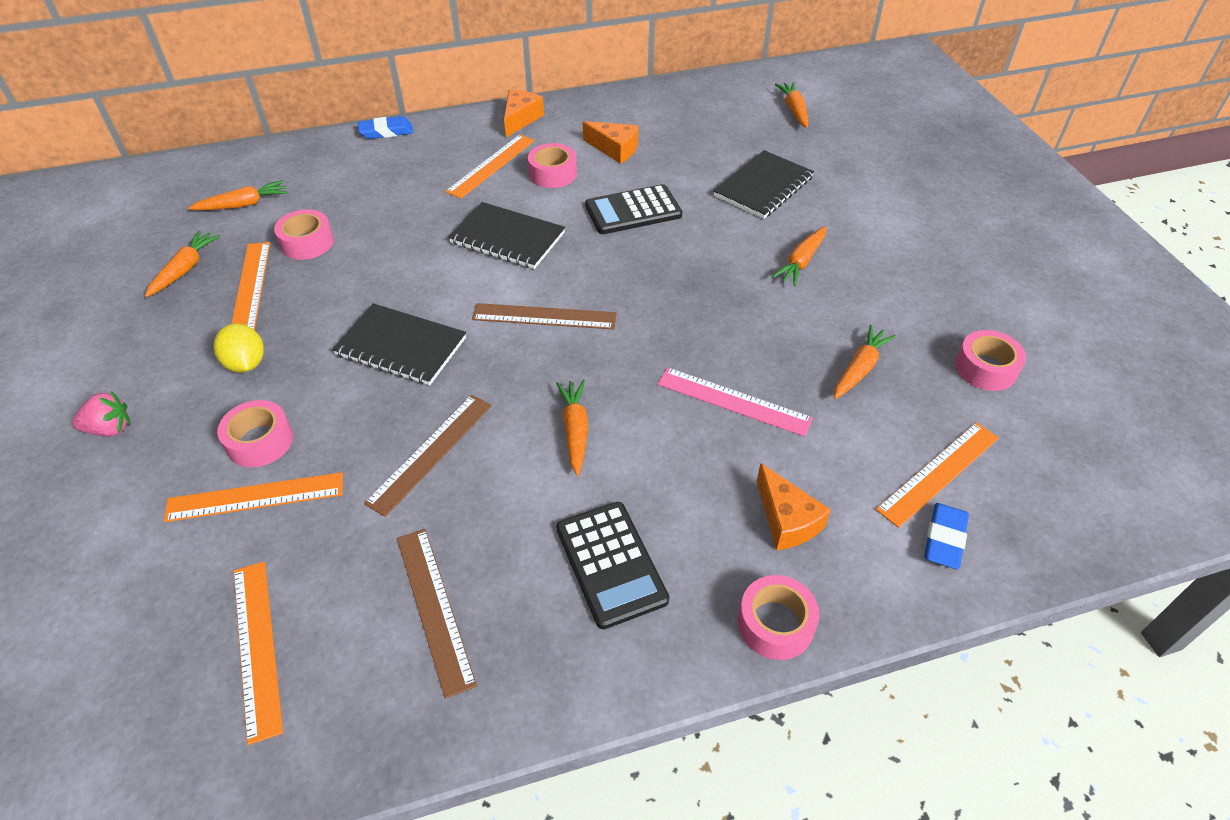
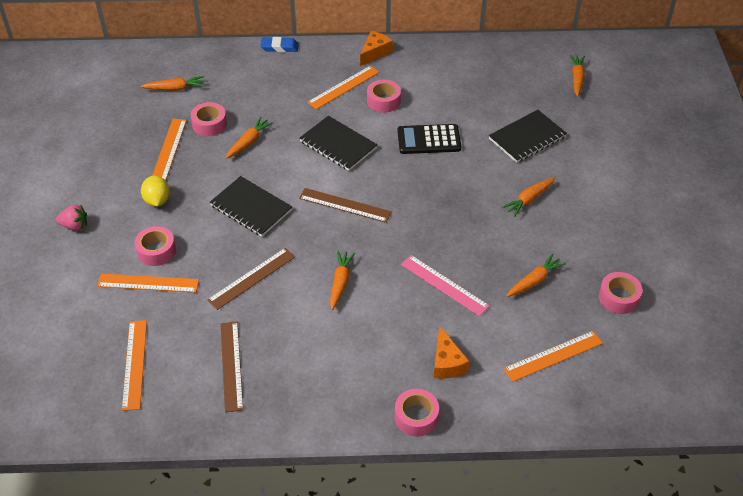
camera: 15 degrees right, 0 degrees up
orange carrot [145,231,220,297] -> orange carrot moved to [226,117,273,159]
black calculator [556,502,669,629] -> none
orange cheese [583,121,639,164] -> none
blue eraser [924,503,969,570] -> none

